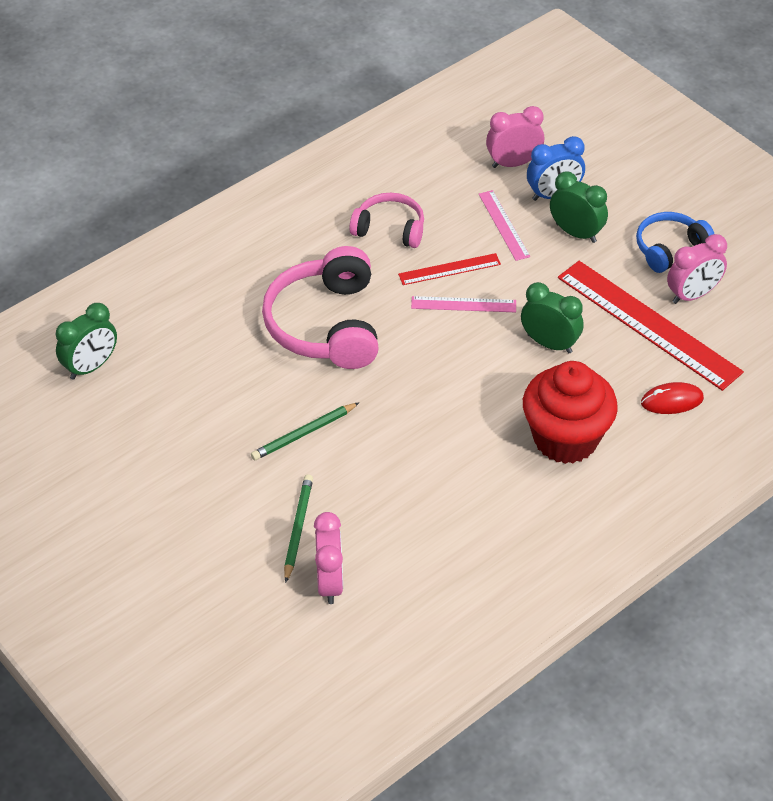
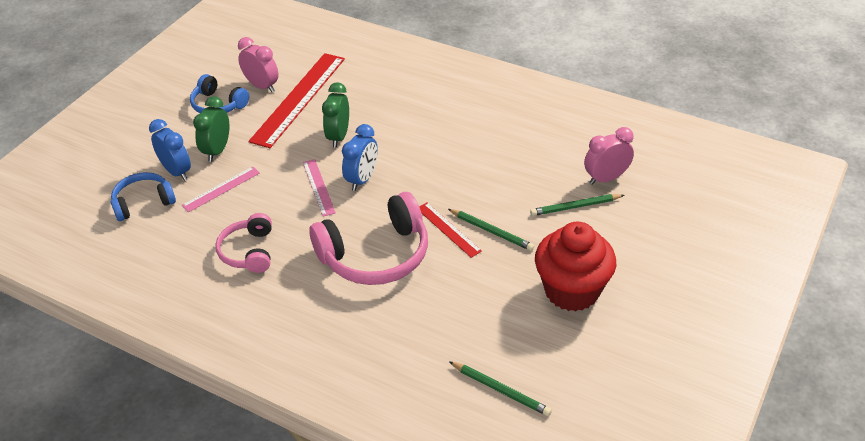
camera: 110 degrees left, 5 degrees down
green clock [56,303,117,380] -> green pencil [449,361,552,416]
red ruler [398,253,501,285] -> red ruler moved to [419,203,482,258]
pink clock [486,106,544,168] -> blue headphones [111,172,176,221]
red cupcake [523,361,618,464] -> red cupcake moved to [535,222,616,312]
red mouse [641,382,704,414] -> none
none -> blue clock [342,124,378,191]

